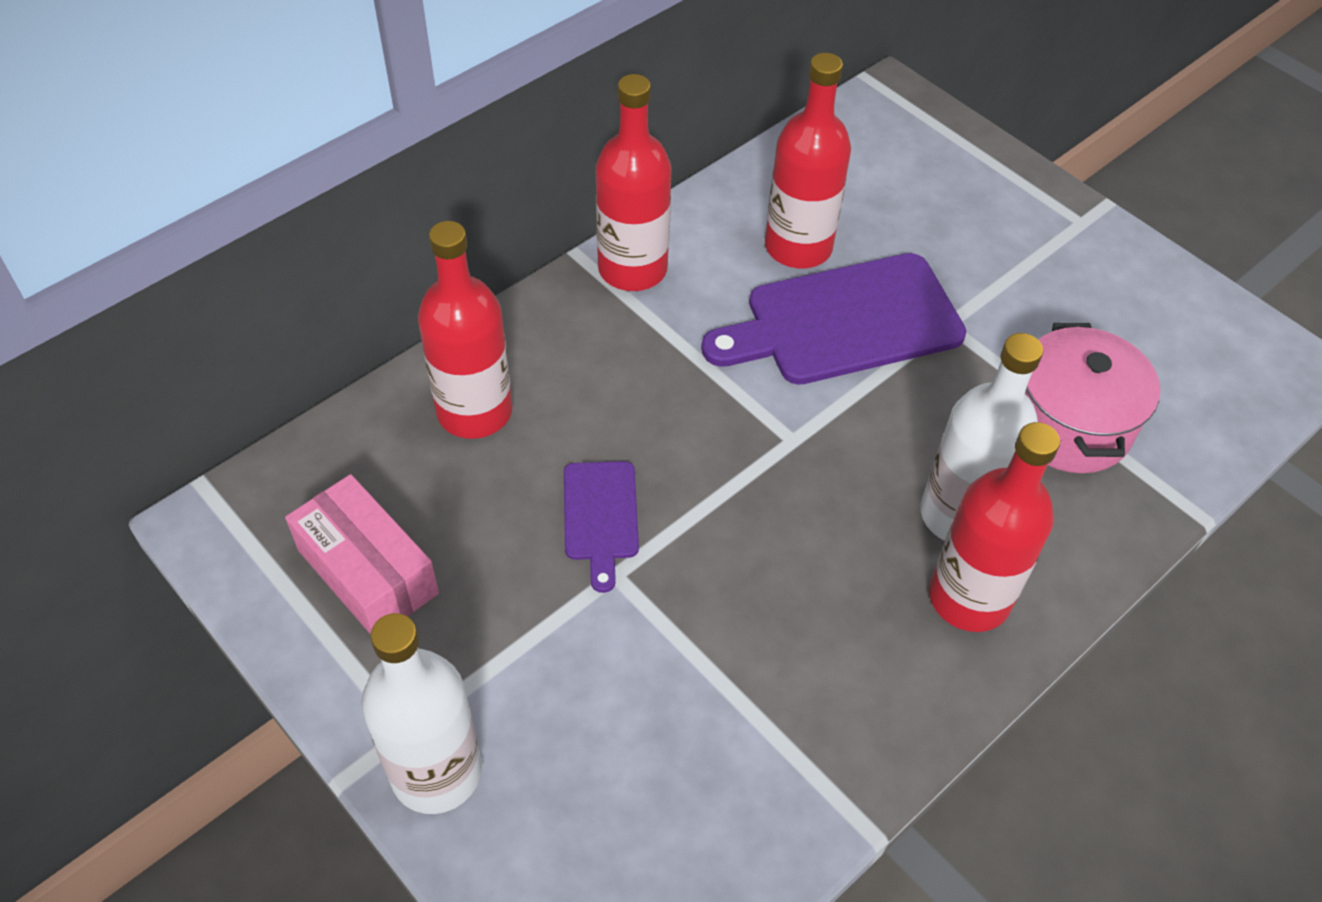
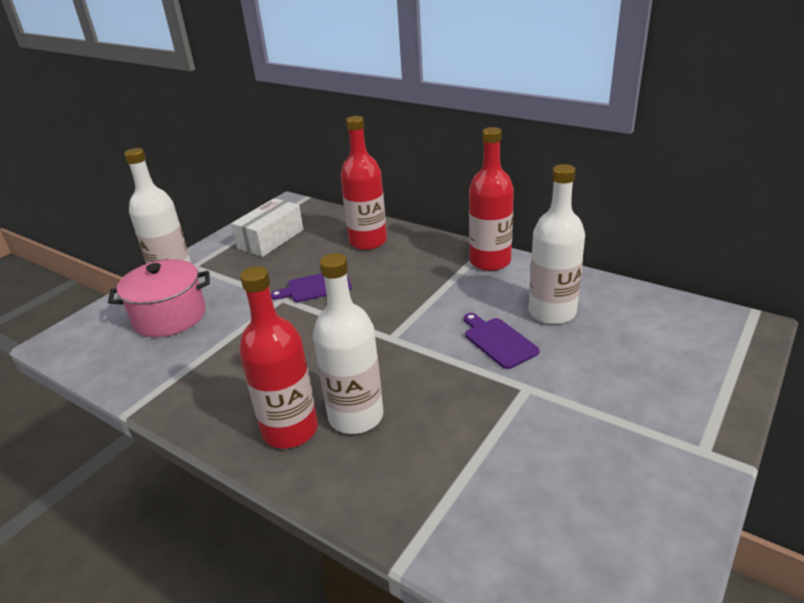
camera: 80 degrees right, 20 degrees down
pink box [285,474,439,635] -> white box [231,198,304,257]
purple cutting board [701,253,966,385] -> purple cutting board [464,313,539,369], size x0.52
red bottle [765,53,851,268] -> white bottle [529,164,585,324]
pink pot [1025,323,1160,473] -> pink pot moved to [108,259,210,337]

